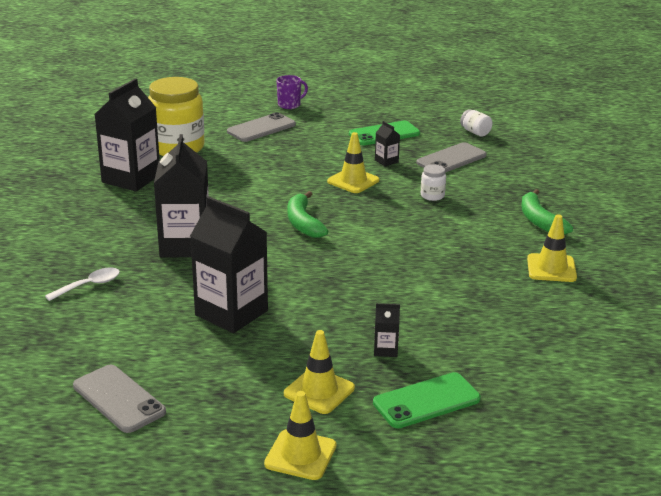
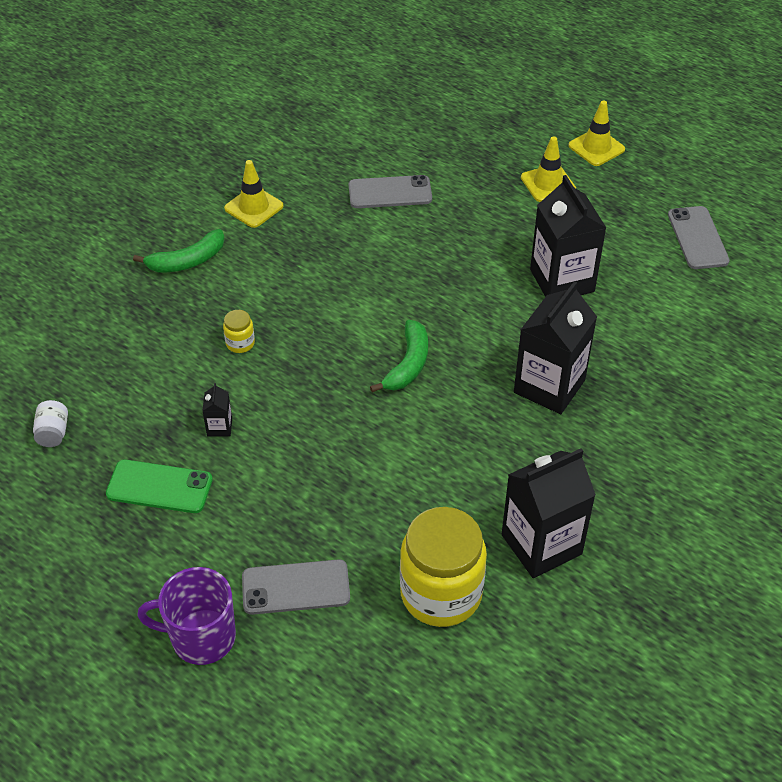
camera: 145 degrees left, 20 degrees up
white spoon [45,268,120,301] -> none
purple mug [276,75,308,109] -> purple mug [137,567,236,665], size x1.66
yellow traffic cone [327,132,380,193] -> none
green phone [373,372,481,428] -> none
black carton [374,303,400,357] -> none
grey phone [417,142,486,173] -> grey phone moved to [349,175,432,208]
white jar [421,165,446,201] -> yellow jar [223,310,255,353]
green banana [521,189,573,235] -> green banana turned 45 degrees clockwise [133,229,225,272]

